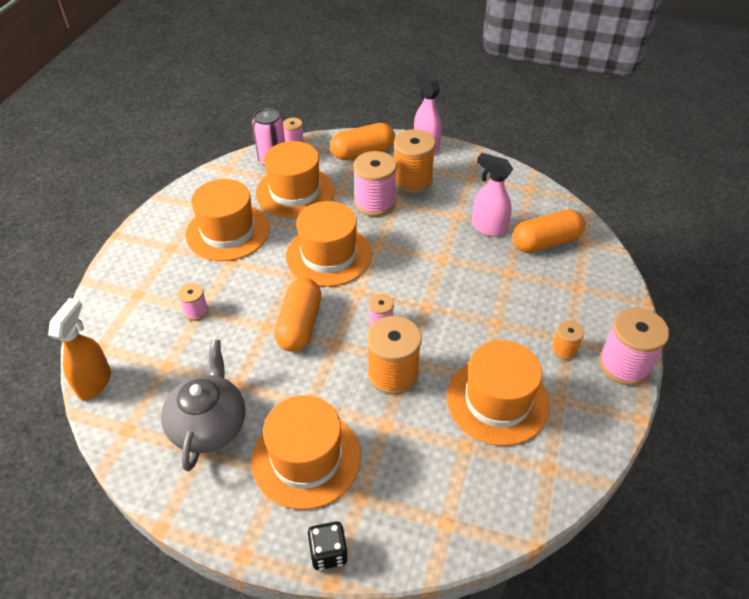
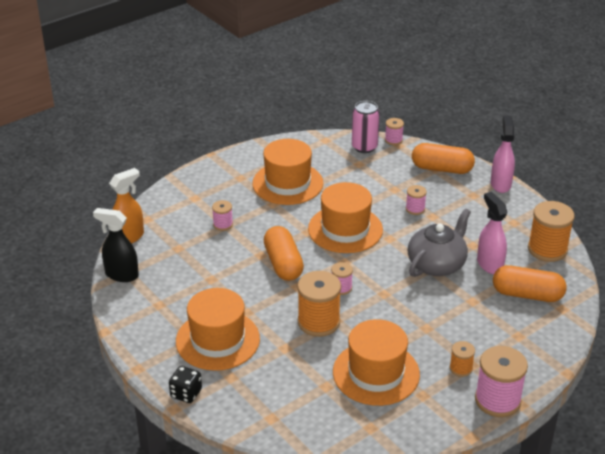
camera: 35 degrees right, 10 degrees down
grey teapot [161,339,246,471] -> grey teapot moved to [408,208,471,277]
orange hat [256,141,334,218] -> none
orange capsule [274,278,321,352] -> orange capsule turned 60 degrees counterclockwise [264,226,304,281]
pink spool [354,151,397,216] -> pink spool [406,185,427,215], size x0.52
orange spool [394,129,436,193] -> orange spool moved to [528,201,575,262]
none -> black spray bottle [93,208,139,282]

